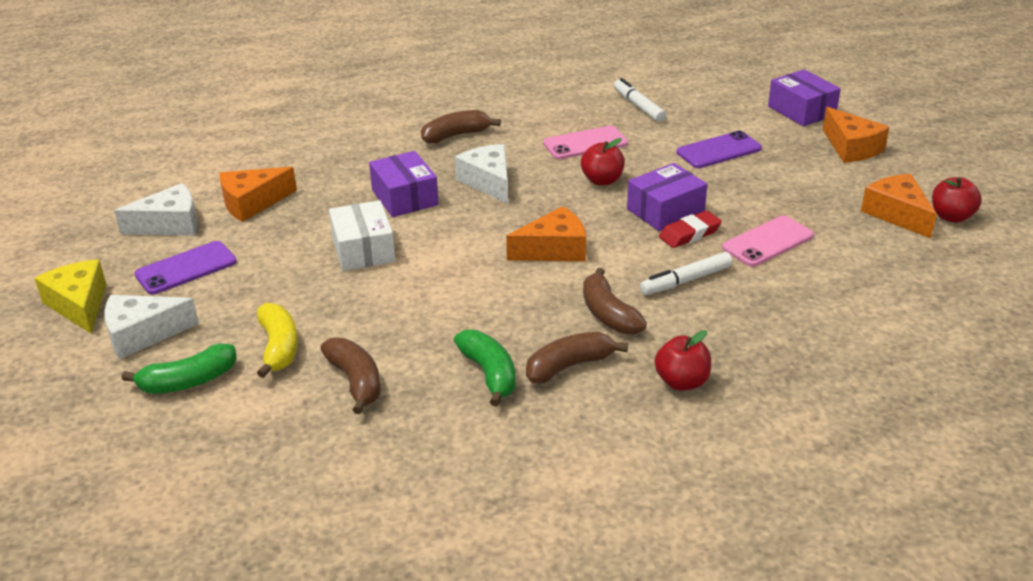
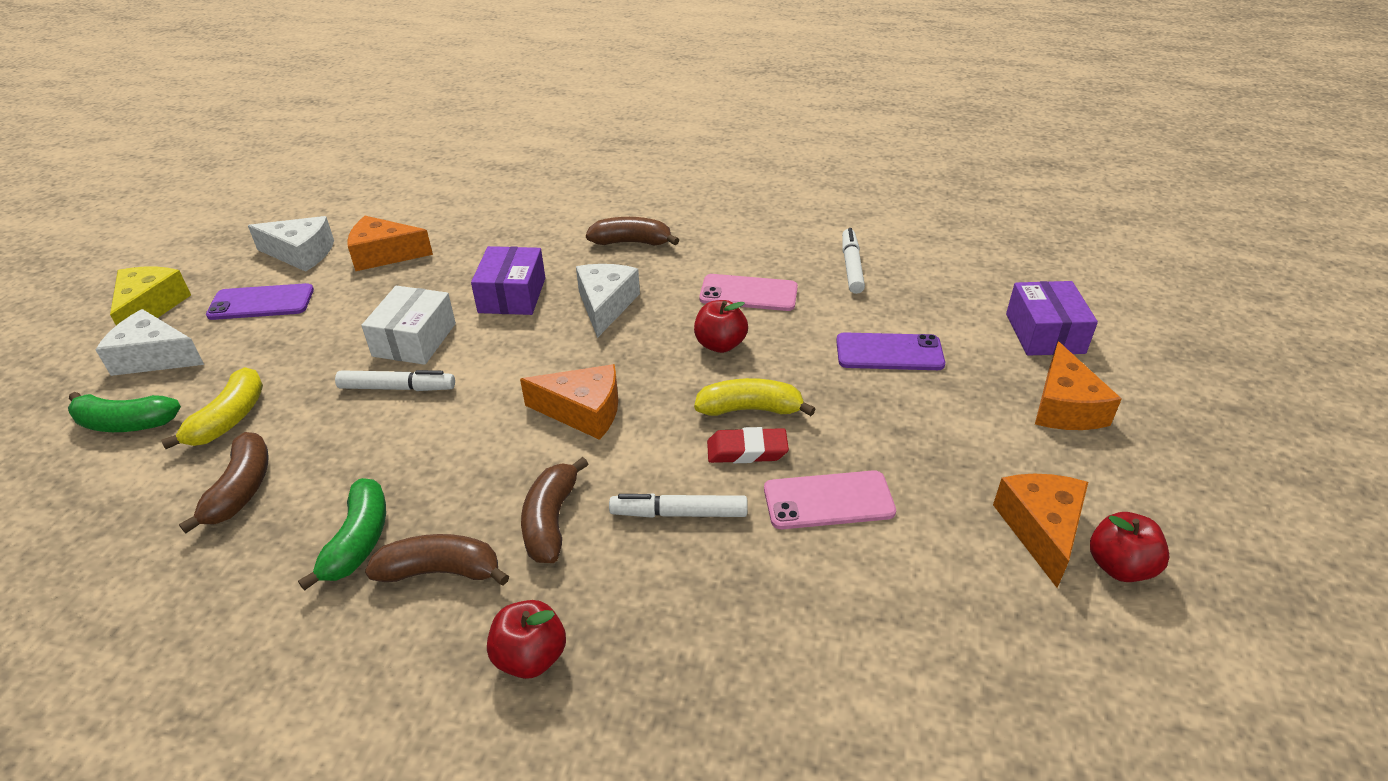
camera: 30 degrees right, 5 degrees up
purple box [627,163,707,231] -> yellow banana [694,378,815,416]
none -> white marker [335,370,455,391]

